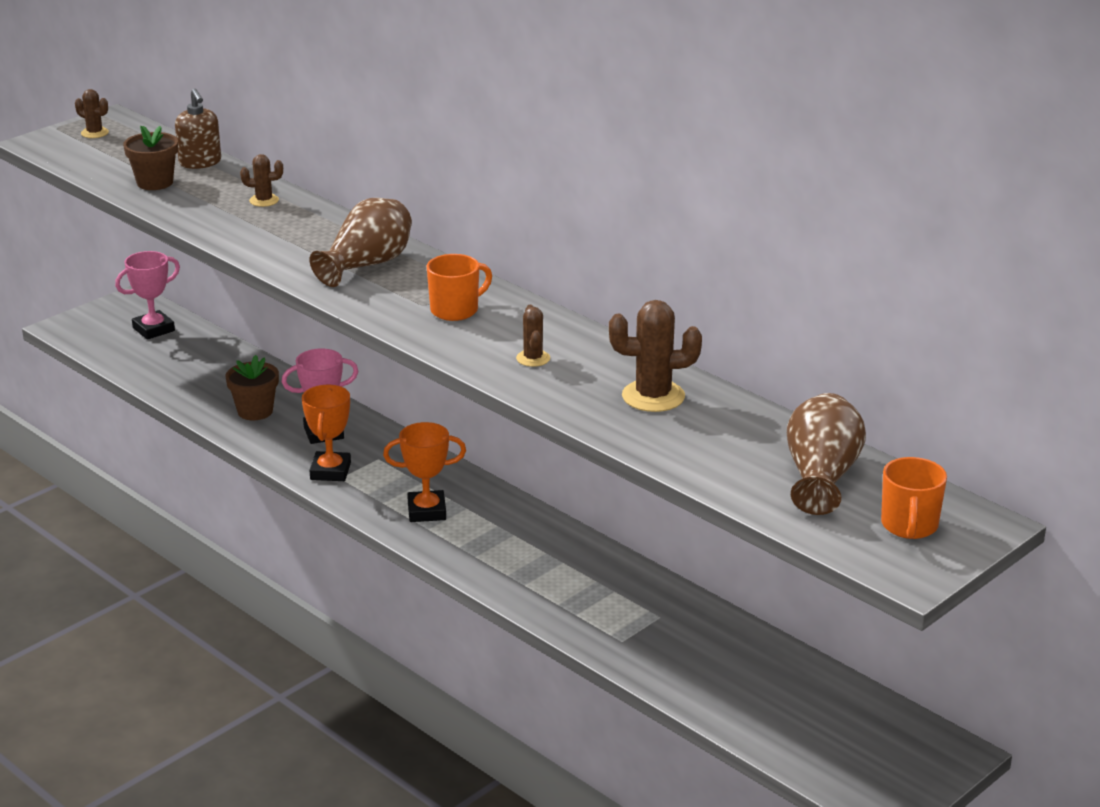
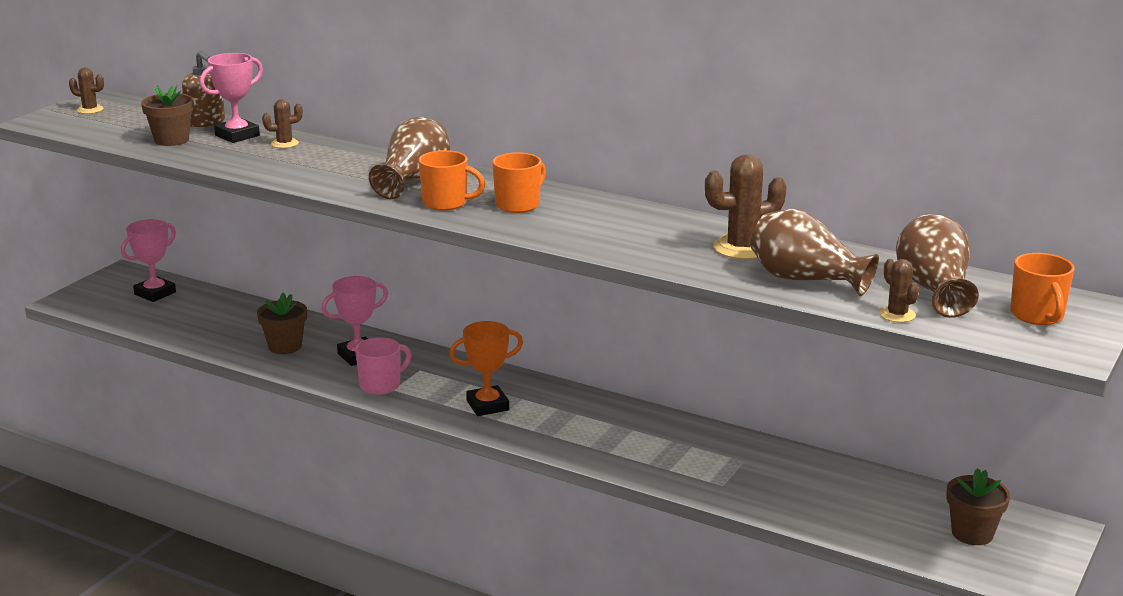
camera: 15 degrees left, 5 degrees down
orange trophy [302,385,351,481] -> pink mug [355,337,412,395]
brown cactus [516,305,550,367] -> brown cactus moved to [879,259,919,322]
none -> pink trophy [200,53,263,143]
none -> orange mug [419,150,485,211]
none -> brown vase [750,208,879,296]
none -> brown flower pot [946,468,1010,545]

